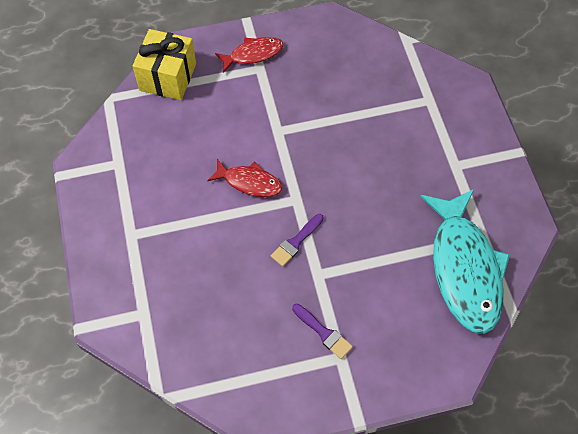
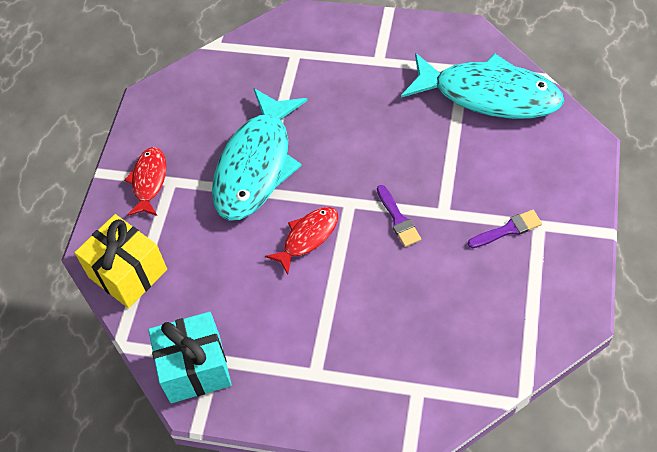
camera: 60 degrees left, 5 degrees down
none -> turquoise gift [148,312,232,403]
none -> turquoise fish [212,88,308,221]

